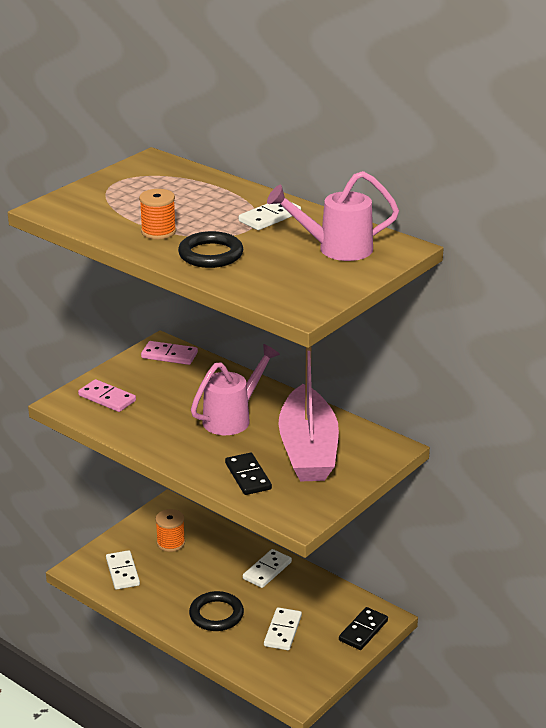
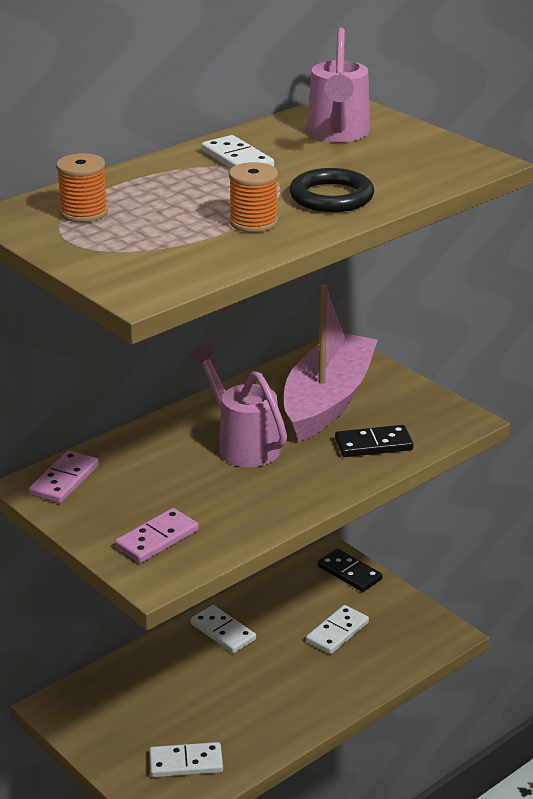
camera: 80 degrees left, 0 degrees up
orange spool [155,509,185,552] -> orange spool moved to [56,153,108,223]
black ring [189,591,244,631] -> none
white domino [264,607,302,650] -> white domino turned 75 degrees counterclockwise [306,605,369,654]
pink boat [278,347,339,481] -> pink boat turned 75 degrees counterclockwise [284,284,378,442]

